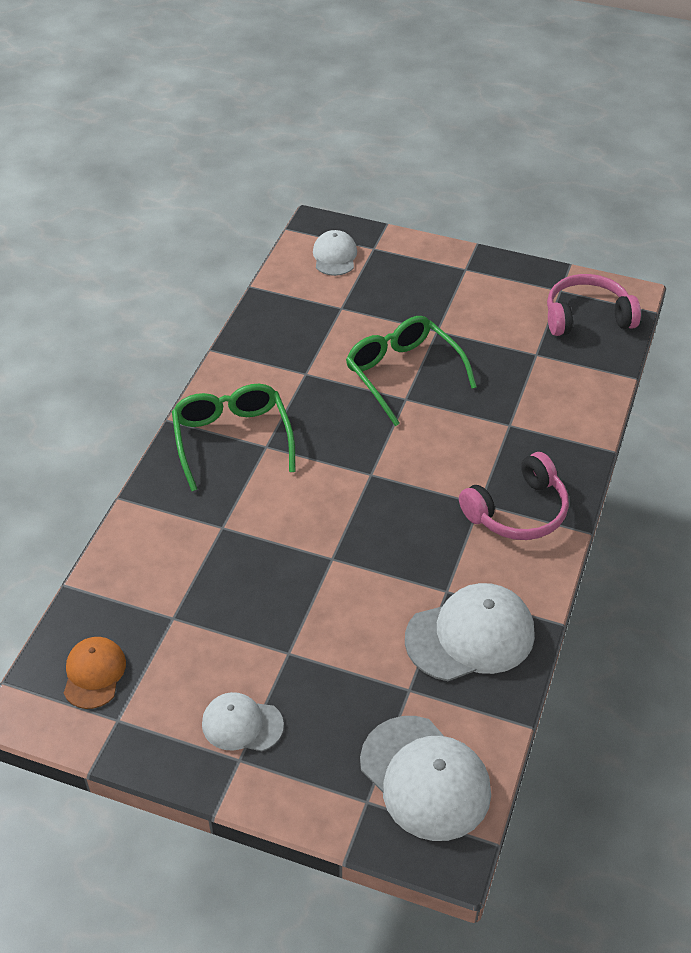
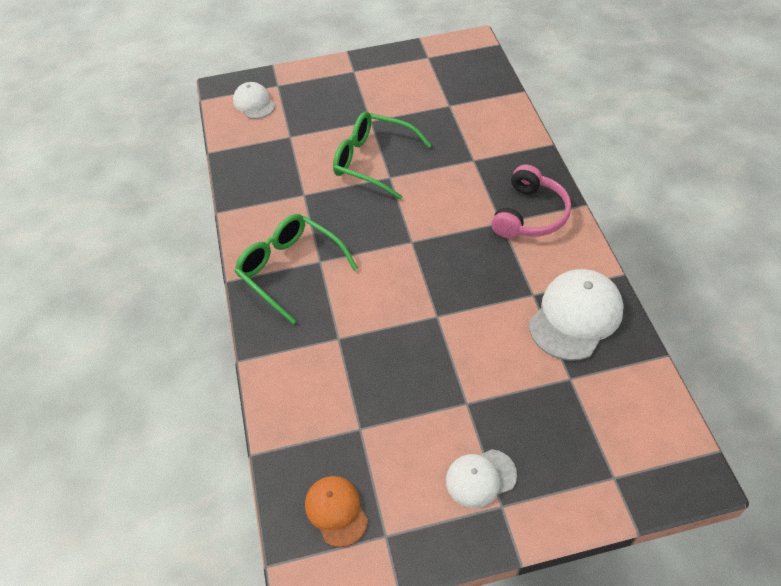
camera: 30 degrees left, 5 degrees up
white cap [360,716,491,841] -> none
pink headphones [547,274,641,336] -> none

